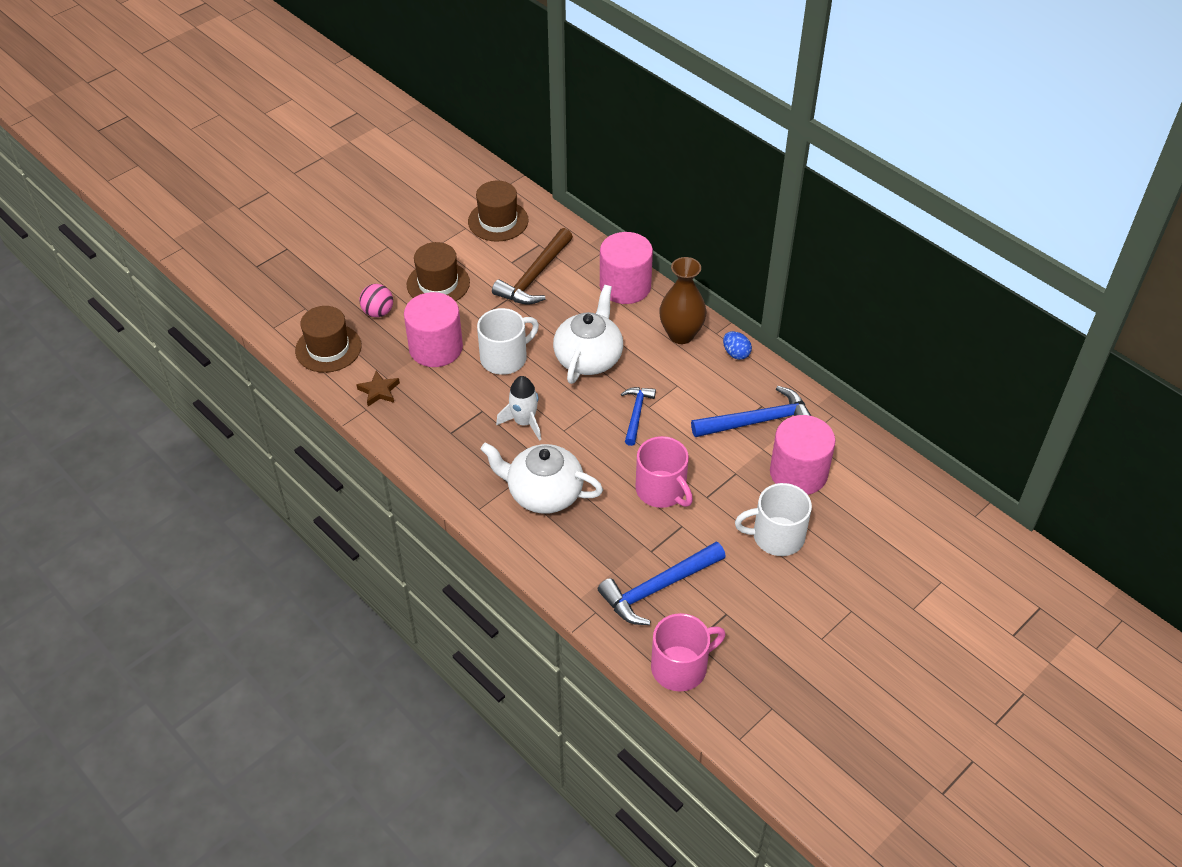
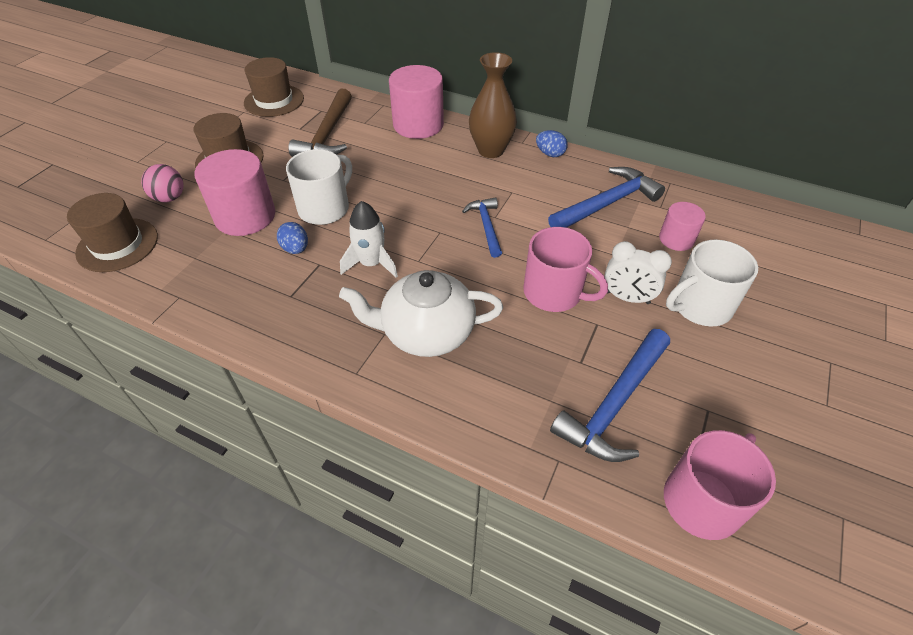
camera: 20 degrees left, 0 degrees up
brown star [356,371,400,406] -> none
white teapot [553,285,623,384] -> none
pink cylinder [770,415,836,495] -> pink cylinder [659,202,706,251], size x0.56
none -> blue egg [277,222,308,254]
none -> white clock [604,241,672,304]

